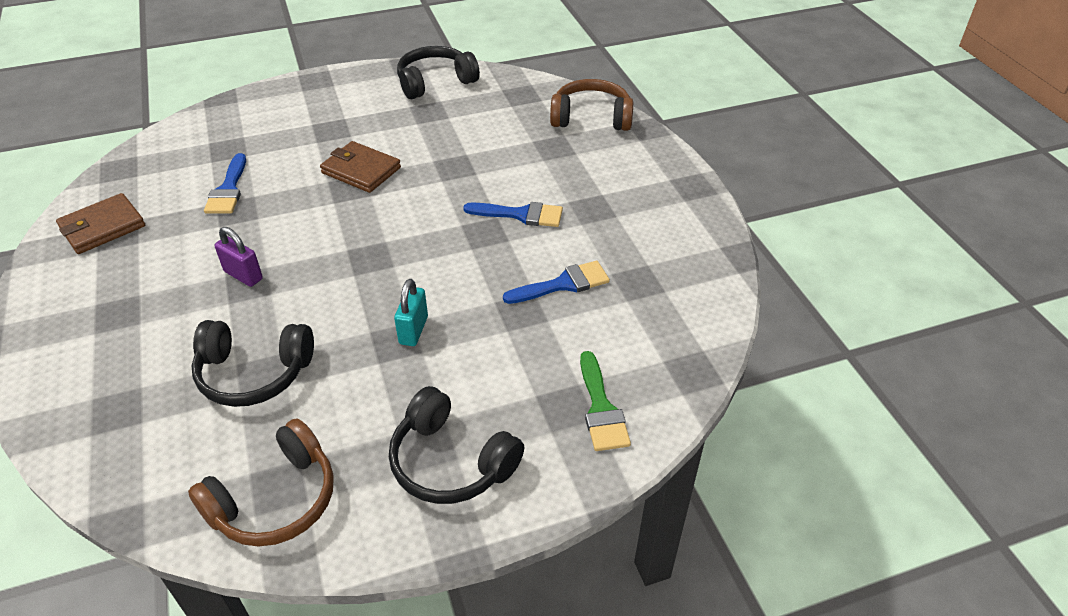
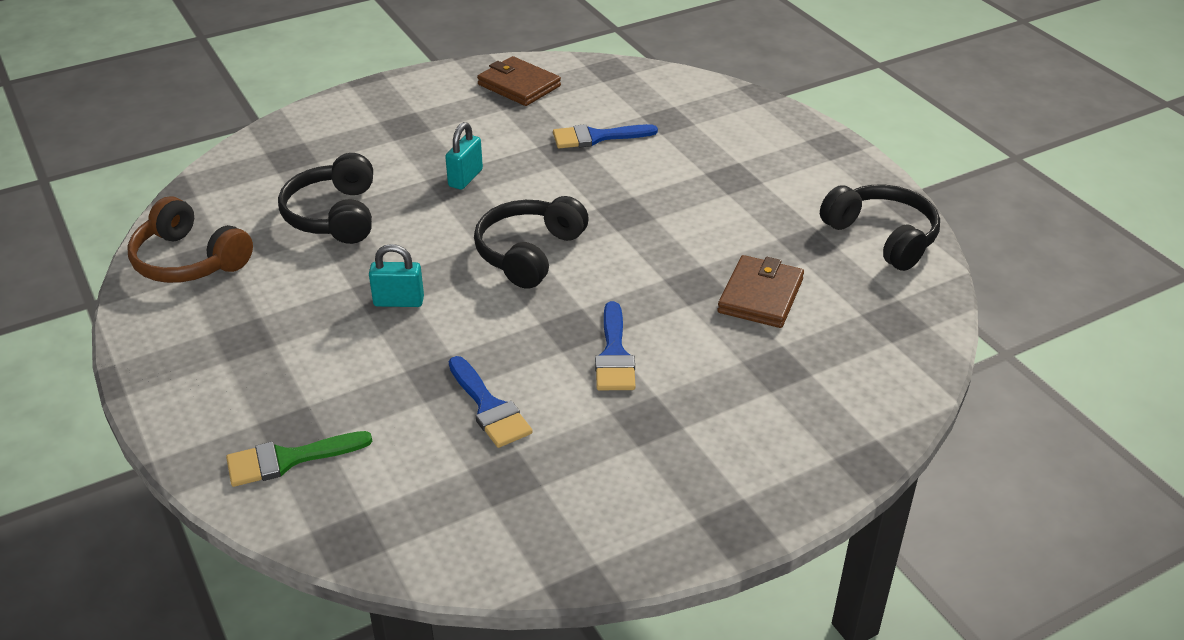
camera: 80 degrees right, 5 degrees down
purple padlock [215,227,263,287] -> turquoise padlock [445,122,483,190]
brown wallet [320,141,401,193] -> brown wallet moved to [718,255,804,328]
black headphones [389,386,524,504] -> black headphones moved to [474,196,589,289]
brown headphones [550,79,633,131] -> none

